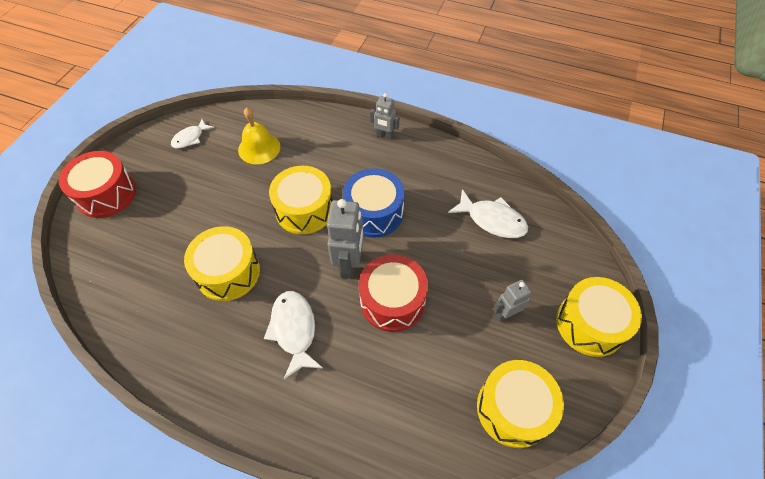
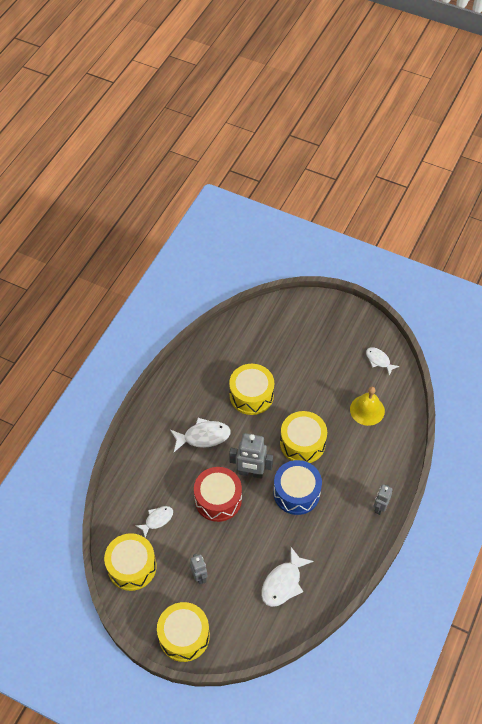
camera: 95 degrees right, 0 degrees up
red drum [59,151,136,218] -> none
none -> white fish [135,506,173,537]

